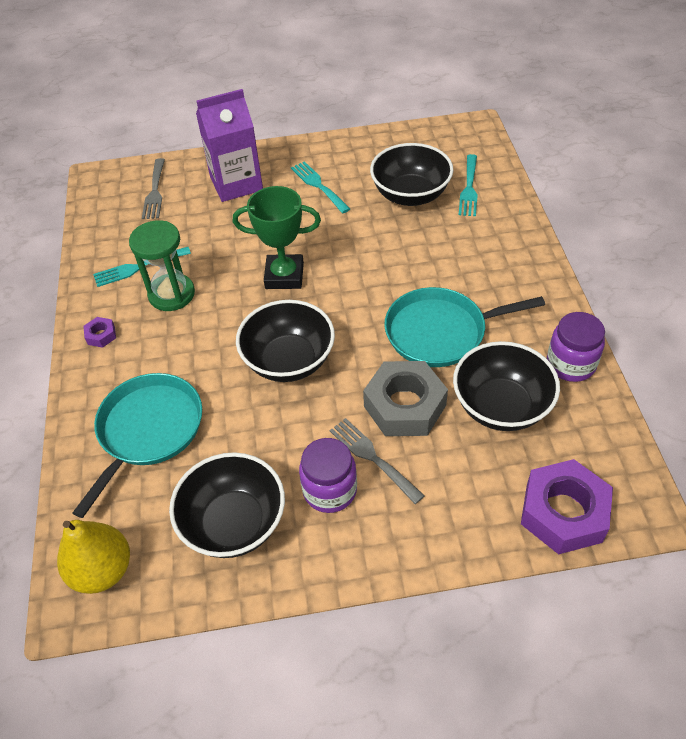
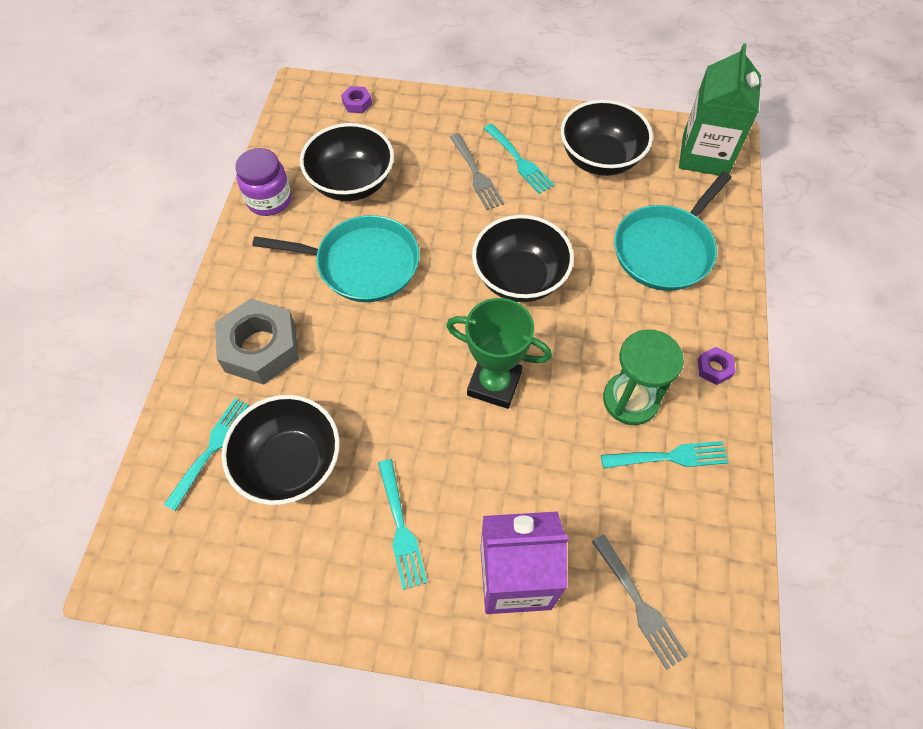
camera: 165 degrees left, 10 degrees up
yellow pear [57,520,130,594] -> green carton [679,43,761,176]
grey fork [142,158,165,219] -> grey fork turned 135 degrees clockwise [591,534,688,670]
purple jar [299,438,357,513] -> turquoise fork [483,124,554,194]
grey nut [363,361,448,436] -> grey nut moved to [215,298,299,385]
purple nut [521,459,613,554] -> purple nut [341,86,372,113], size x0.43

